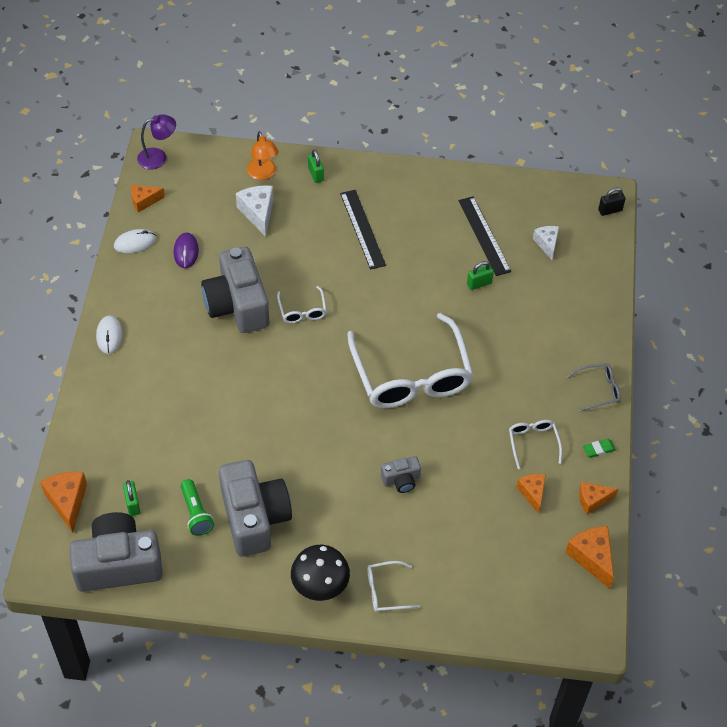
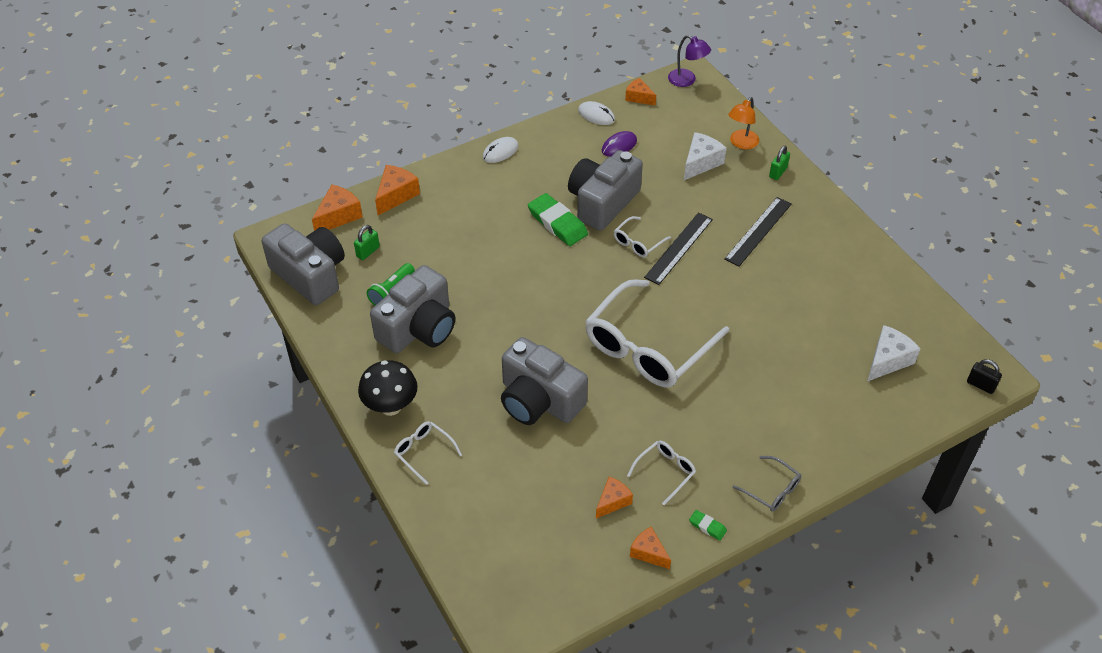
camera: 55 degrees right, 5 degrees down
grey camera [381,456,421,493] -> grey camera [501,337,588,425], size x2.16
black ruler [459,196,511,276] -> black ruler moved to [644,212,713,285]
green padlock [467,261,494,290] -> none
white cheese [533,226,559,260] -> white cheese [867,325,921,381], size x1.51
orange cheese [565,526,614,589] -> orange cheese moved to [375,165,420,215]
none -> green eraser [528,193,588,246]

